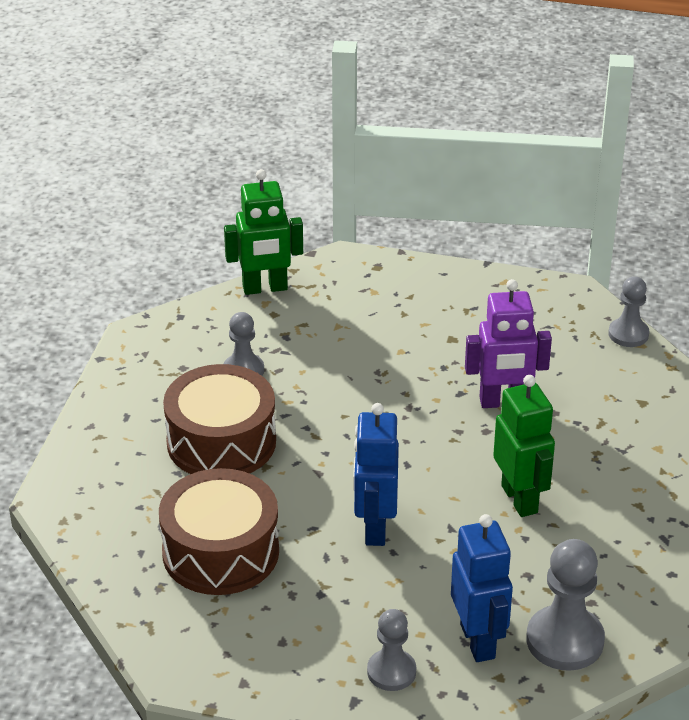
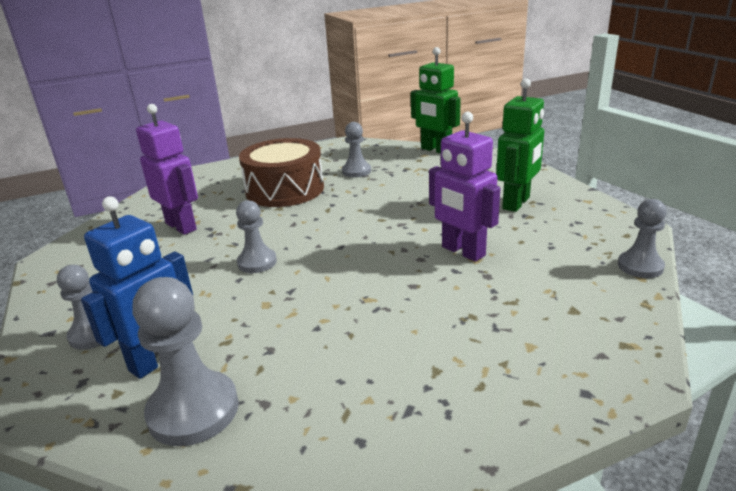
camera: 55 degrees right, 10 degrees down
brown drum [159,468,279,595] -> purple robot [136,104,198,235]
blue robot [353,403,399,546] -> grey pawn [236,200,277,273]
green robot [493,375,555,517] -> green robot moved to [496,78,544,212]

